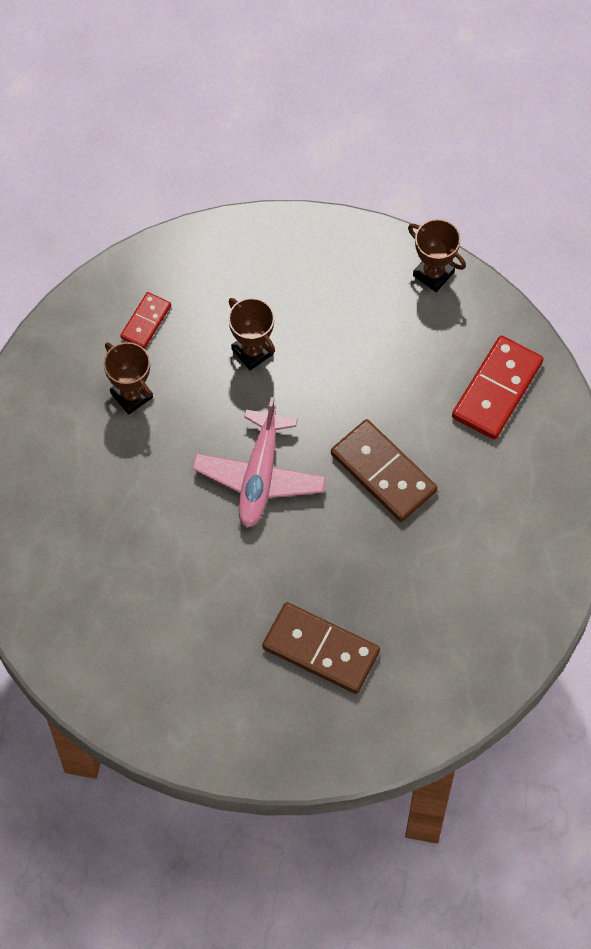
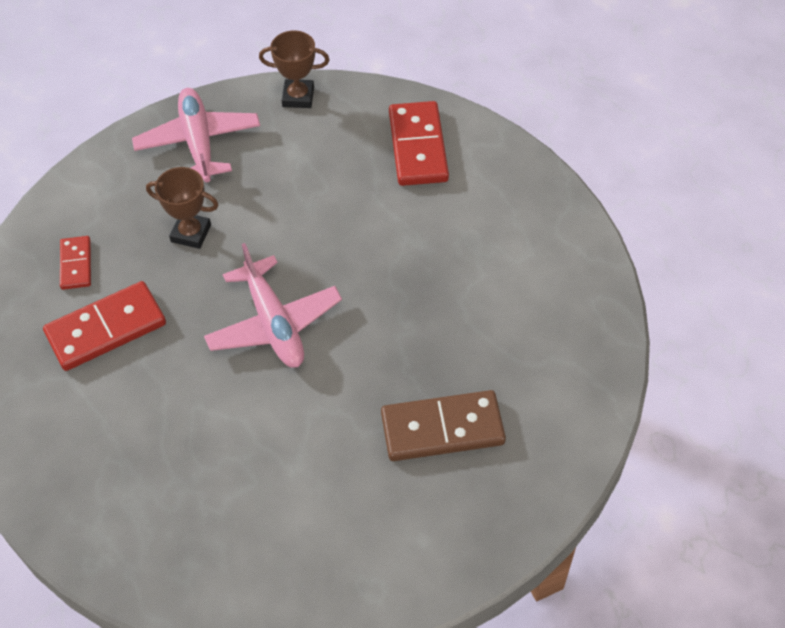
camera: 35 degrees left, 10 degrees down
brown trophy [104,342,153,414] -> red domino [43,281,166,371]
brown domino [331,419,438,522] -> none
none -> pink plane [132,88,260,182]

